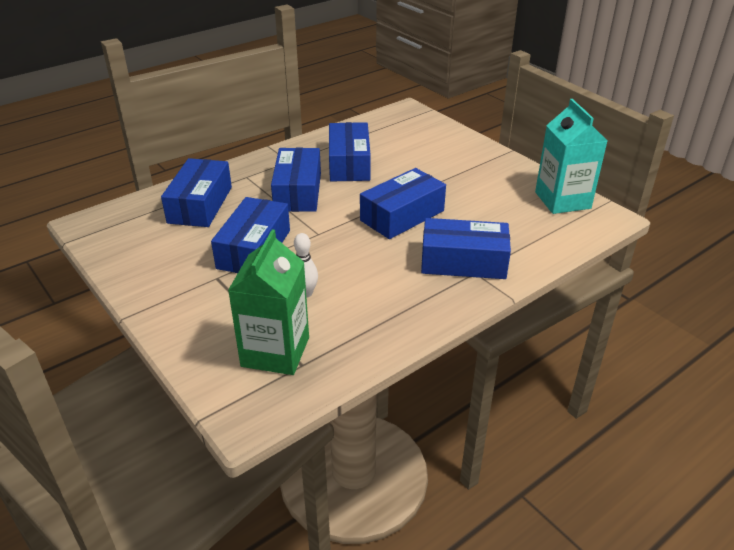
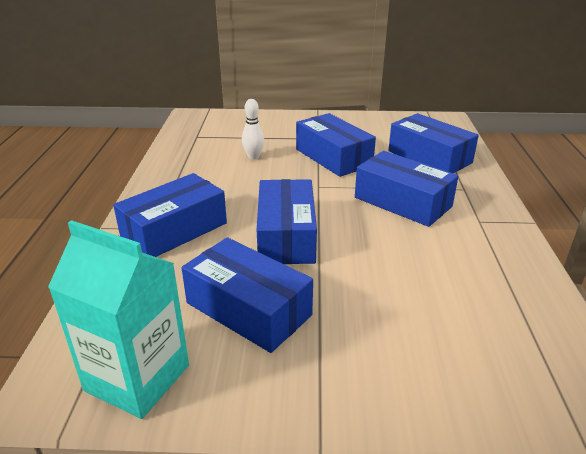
camera: 130 degrees right, 5 degrees down
green carton [228,229,309,375] -> none
blue box [329,122,371,181] -> blue box moved to [182,237,313,353]

